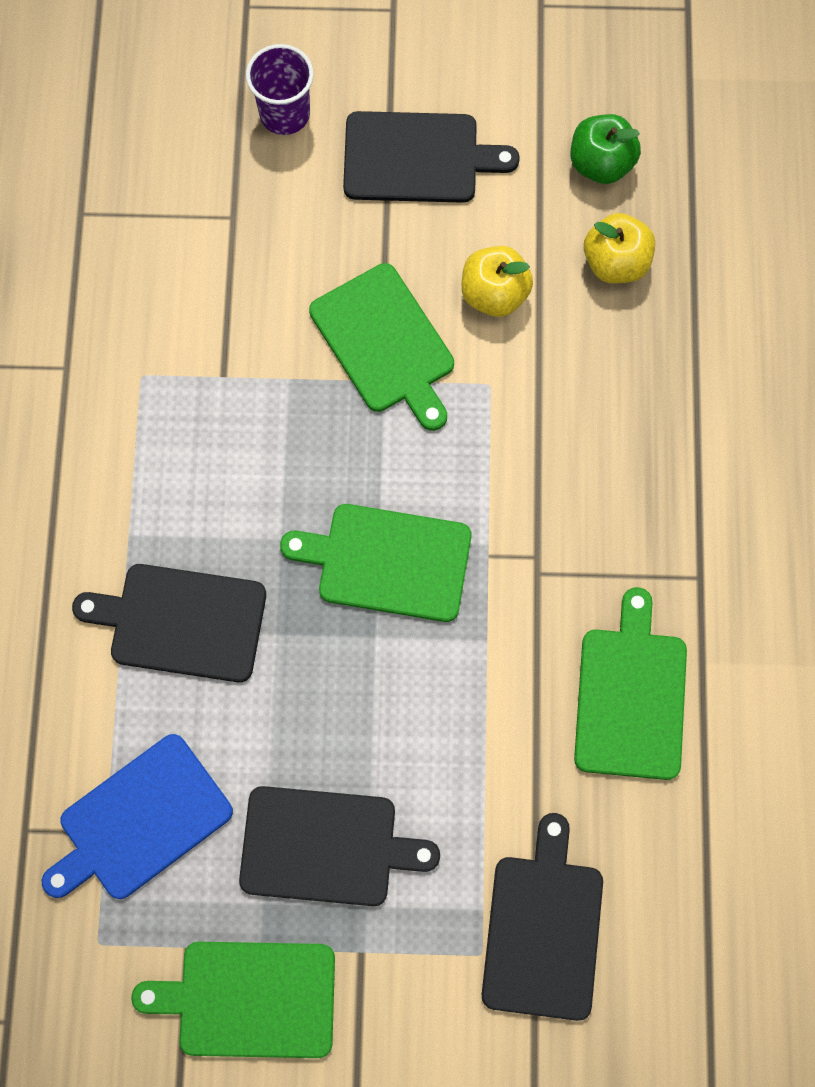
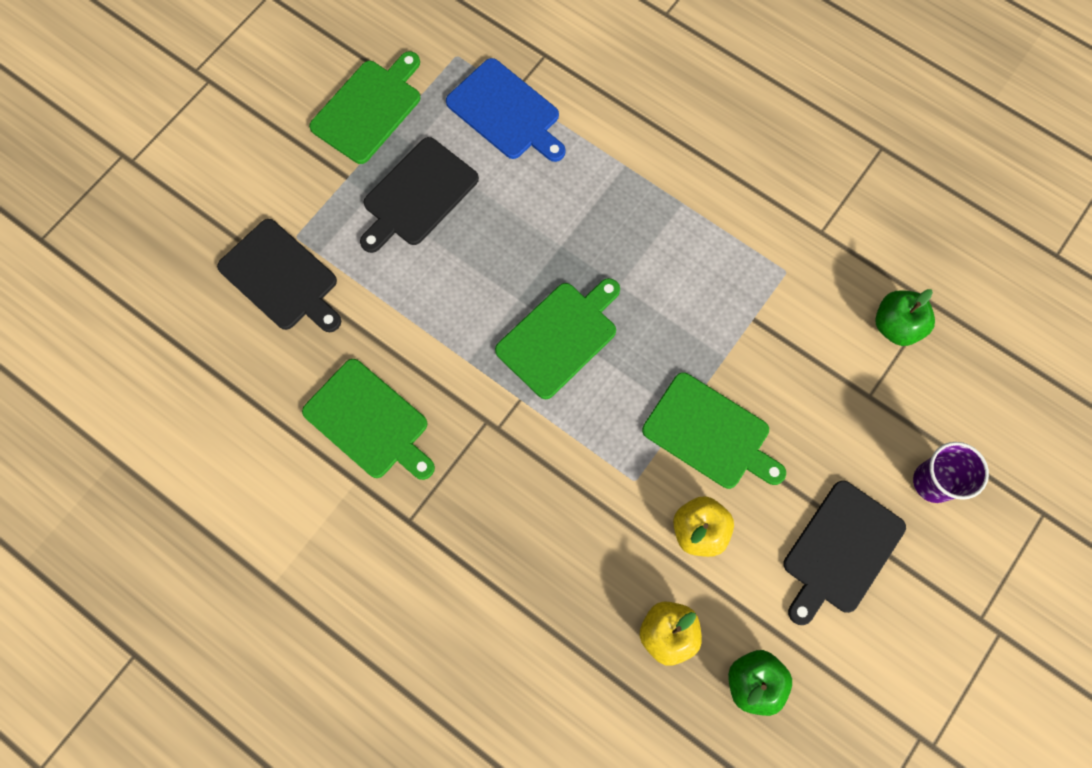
camera: 125 degrees right, 0 degrees up
blue cutting board [42,734,233,899] -> blue cutting board turned 135 degrees clockwise [446,58,566,162]
black cutting board [72,564,266,682] -> none
green cutting board [309,263,454,431] -> green cutting board turned 150 degrees counterclockwise [642,372,786,489]
none -> green apple [875,289,935,346]

